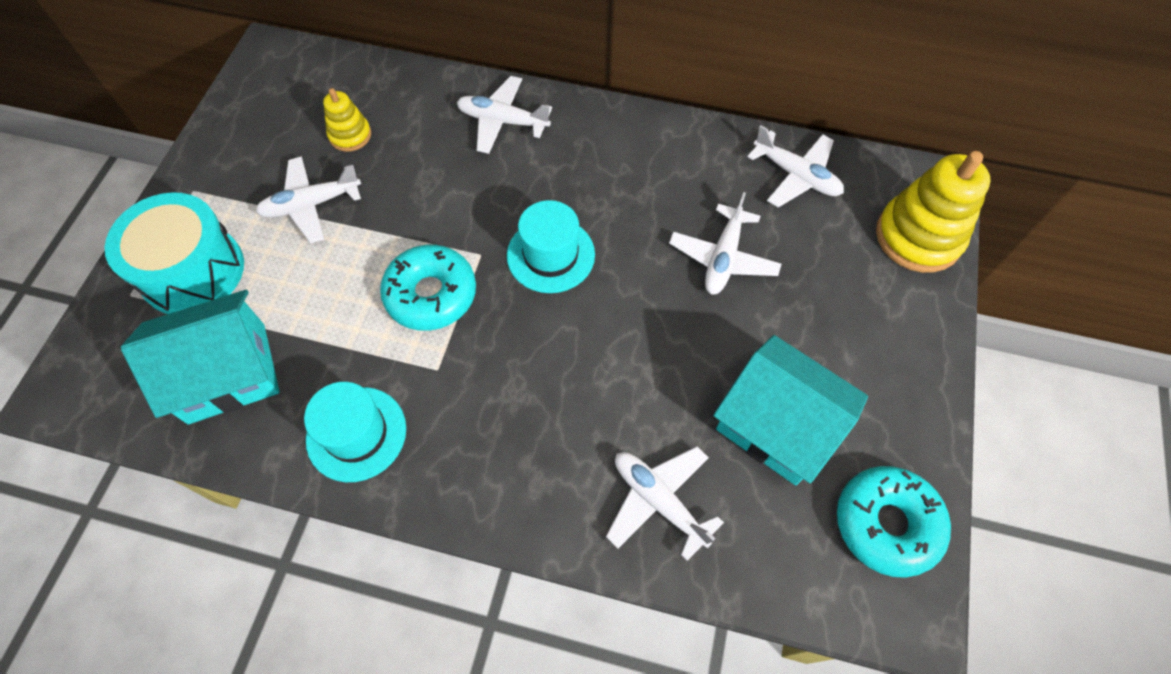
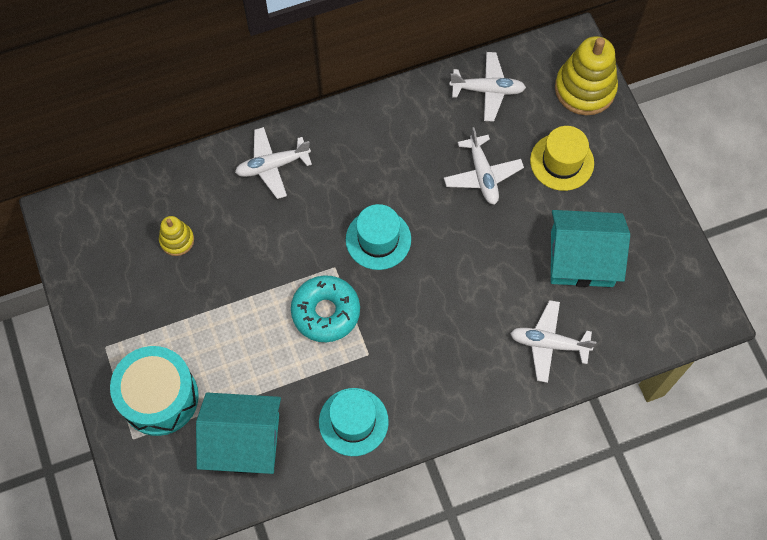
camera: 35 degrees left, 5 degrees up
turquoise house [121,290,280,424] -> turquoise house turned 60 degrees clockwise [196,393,281,474]
white plane [256,157,361,243] -> none
turquoise donut [837,466,951,578] -> none
none -> yellow hat [530,126,594,191]

